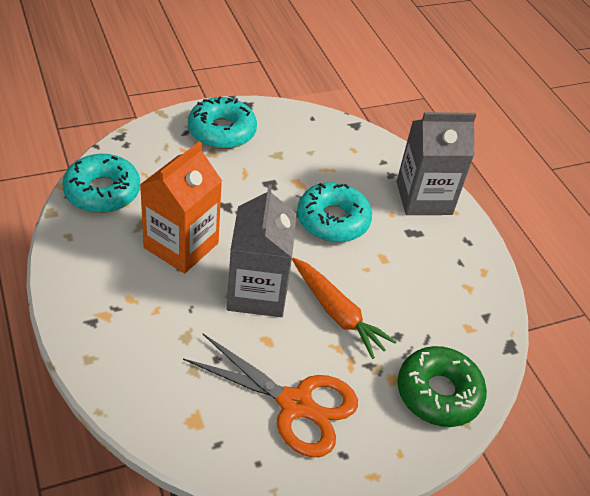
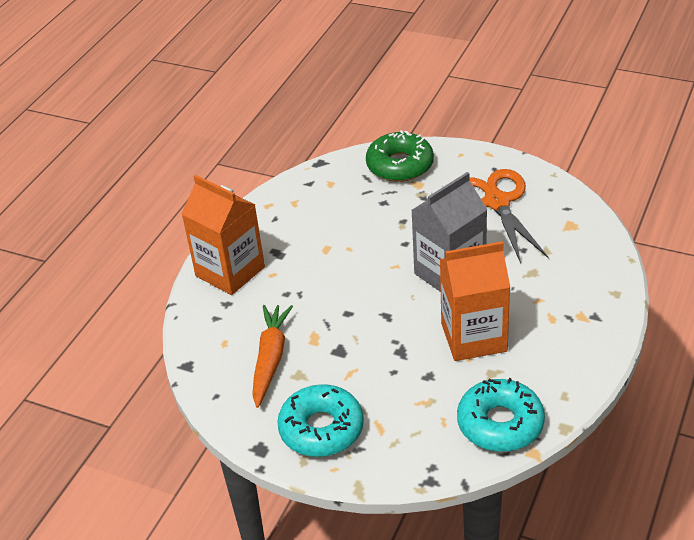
camera: 125 degrees left, 5 degrees down
orange carrot [292,258,396,359] -> orange carrot moved to [252,305,293,408]
turquoise donut [297,182,372,242] -> none
grey carton [396,112,476,215] -> orange carton [181,175,265,295]

